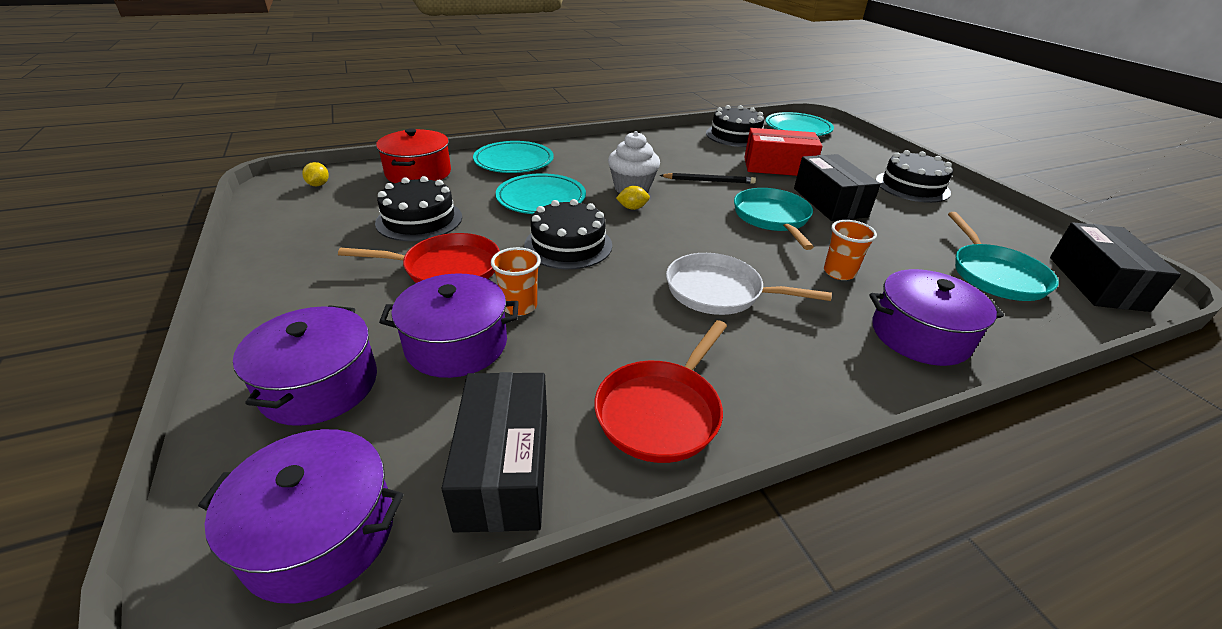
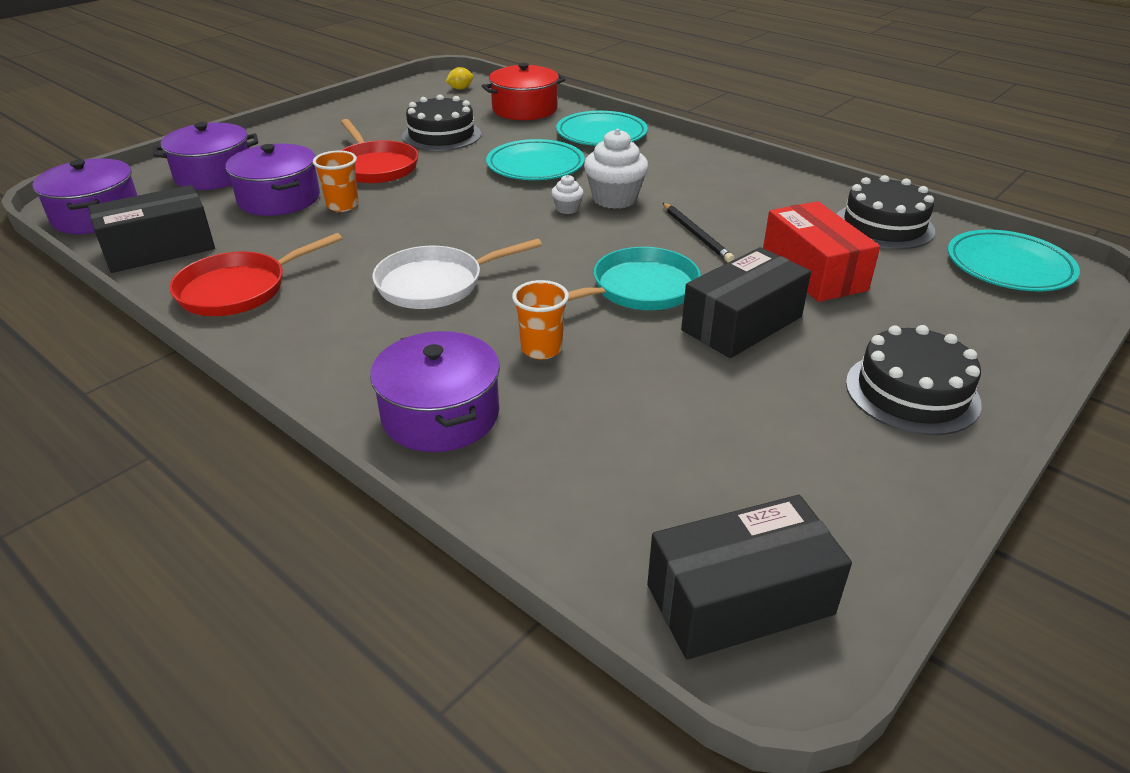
camera: 65 degrees right, 0 degrees up
black cake [524,199,612,269] -> none
red pan [594,320,727,463] -> red pan turned 45 degrees counterclockwise [169,233,342,316]
yellow lemon [616,186,650,210] -> white cupcake [551,175,584,214]
white pan [666,253,832,315] -> white pan turned 105 degrees counterclockwise [372,238,542,309]
turquoise pan [948,212,1059,301] -> none

